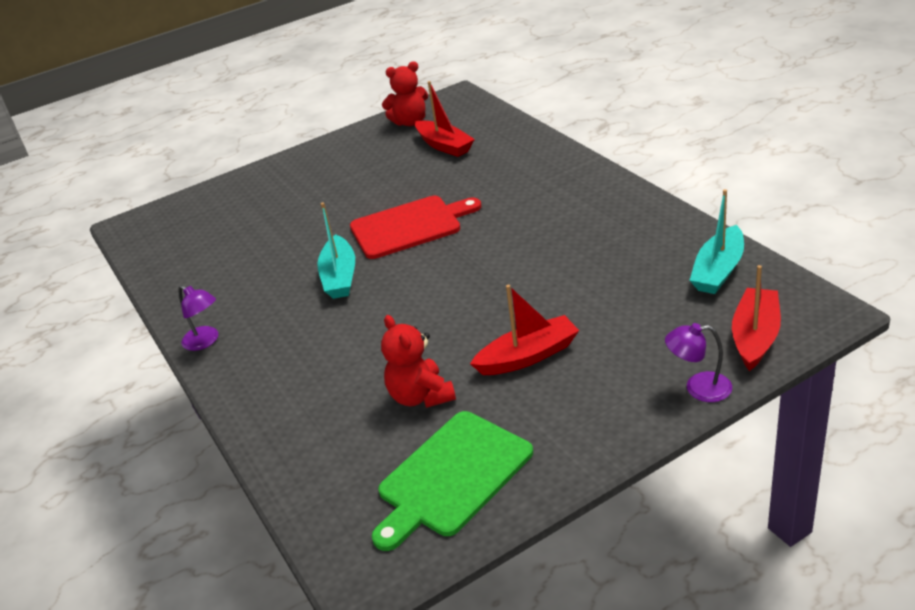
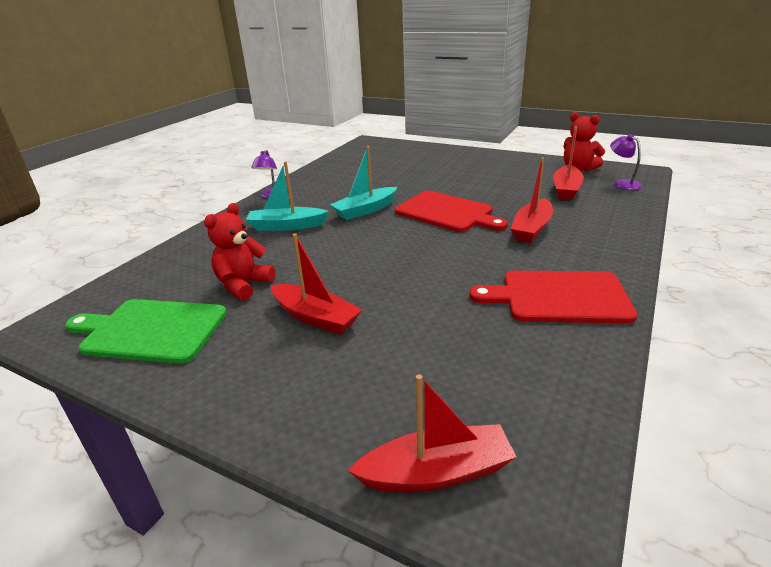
camera: 55 degrees right, 5 degrees down
purple lamp [665,323,732,402] -> purple lamp moved to [610,134,642,190]
turquoise boat [690,189,744,294] -> turquoise boat moved to [246,161,329,231]
none -> red cutting board [469,271,638,323]
none -> red boat [511,157,553,243]

